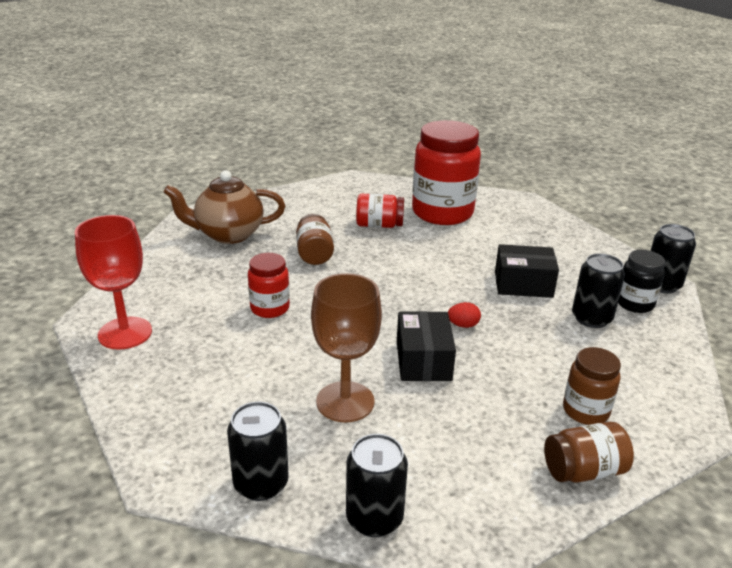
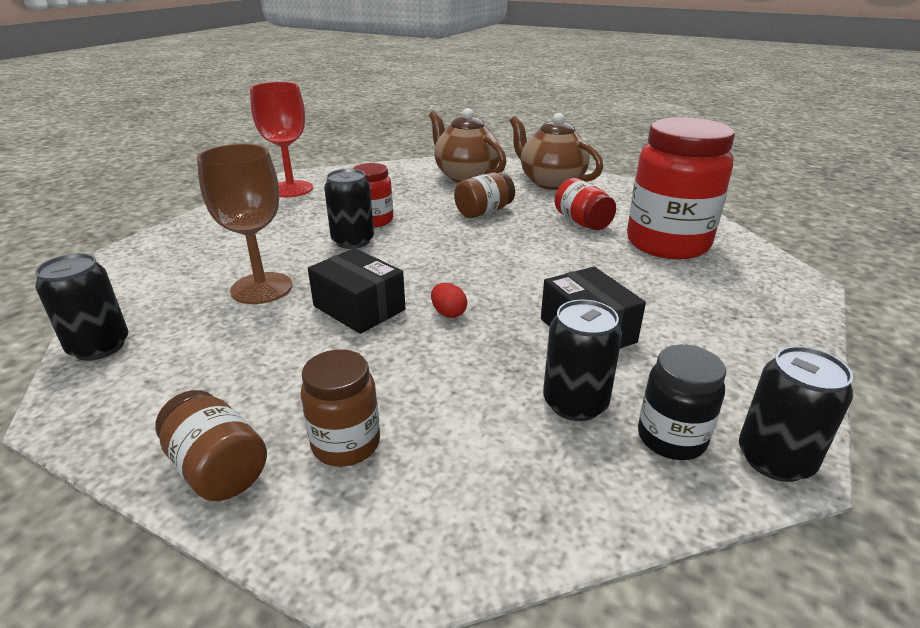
camera: 60 degrees right, 0 degrees up
black can [227,402,289,501] -> black can moved to [324,169,374,249]
black box [397,311,456,381] -> black box turned 75 degrees clockwise [308,248,405,334]
none -> brown teapot [510,113,603,190]

